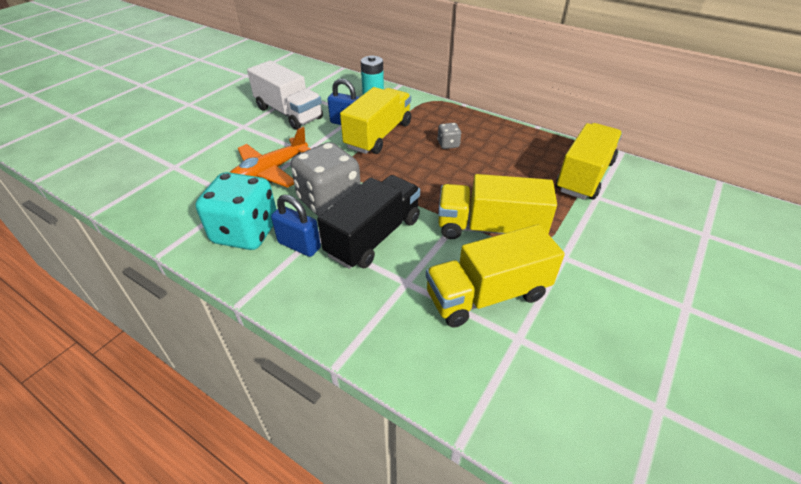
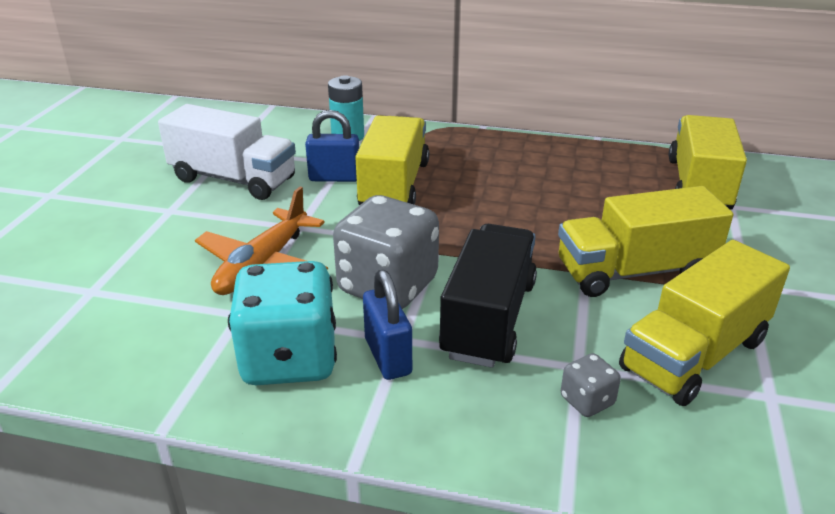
camera: 20 degrees left, 10 degrees down
blue padlock [271,195,321,257] -> blue padlock turned 60 degrees clockwise [363,270,412,380]
grey dice [437,123,461,149] -> grey dice moved to [561,353,621,417]

